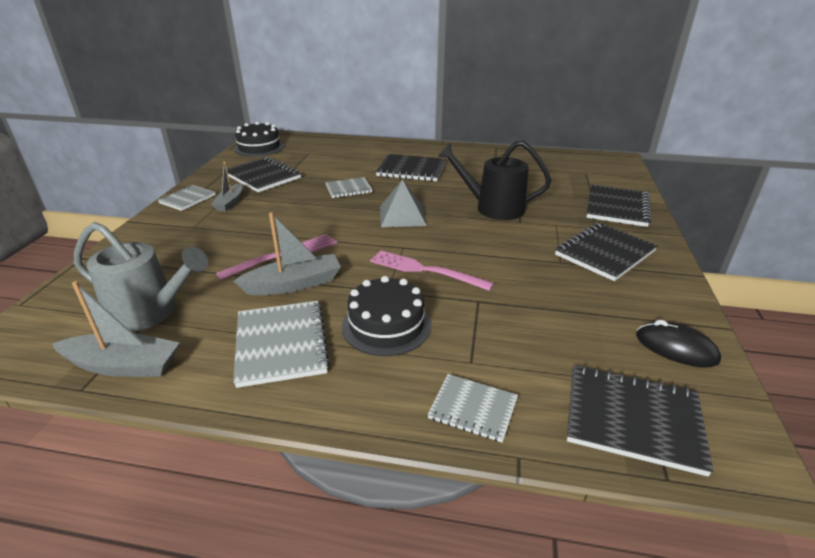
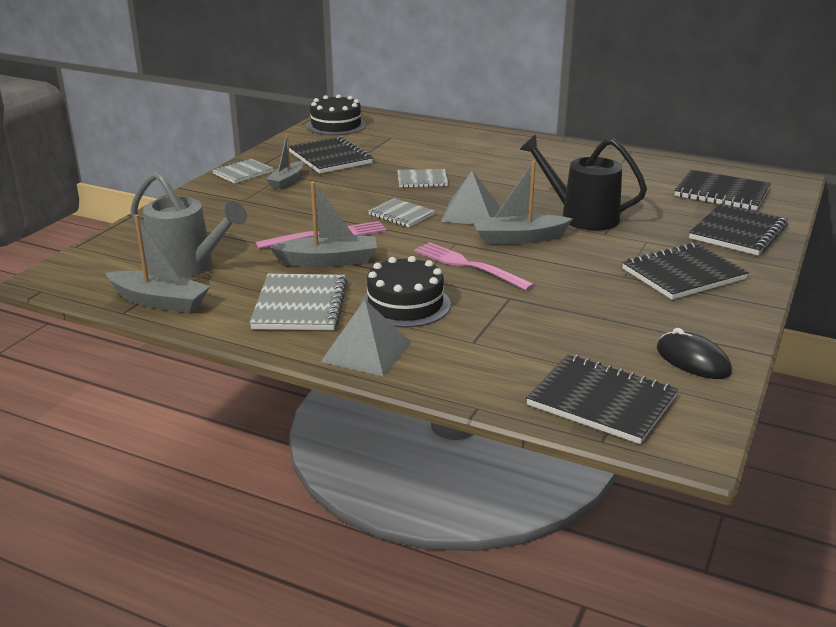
camera: 15 degrees right, 5 degrees down
black notebook [376,154,446,182] -> black notebook moved to [674,170,771,211]
grey notebook [427,374,518,443] -> grey notebook moved to [368,198,435,227]
none -> grey pyramid [321,300,411,377]
none -> grey boat [472,161,573,245]

